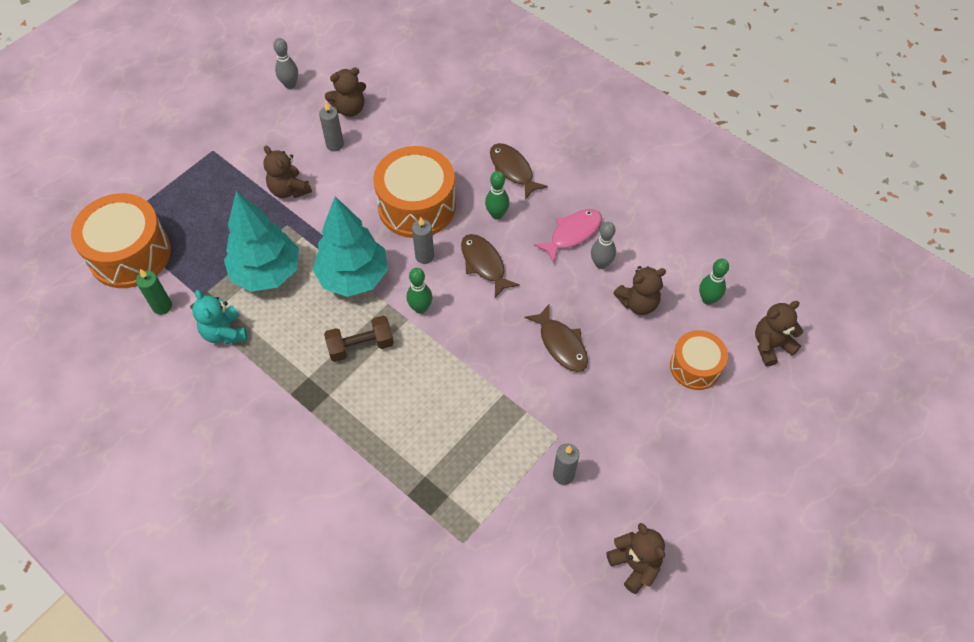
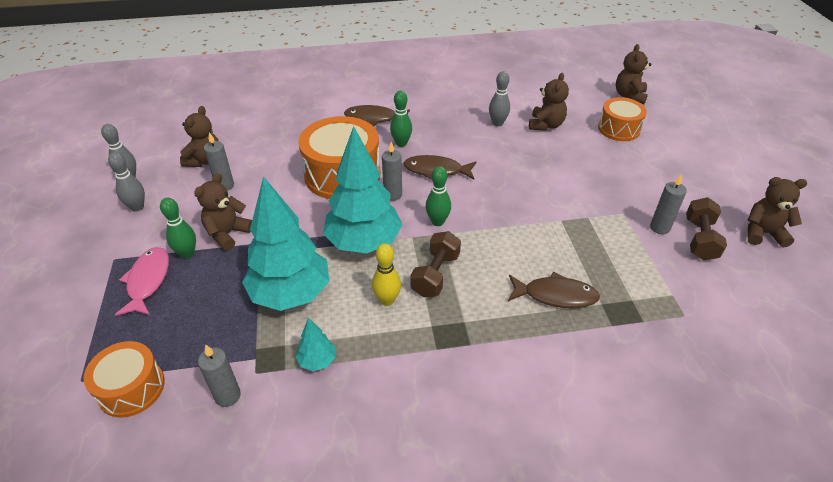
camera: 50 degrees left, 15 degrees down
orange drum [71,193,171,288] -> orange drum [83,341,165,418], size x0.59
green candle [136,269,172,315] -> grey candle [198,344,241,407]
turquoise teddy bear [192,290,247,344] -> turquoise tree [295,318,336,371]
brown teddy bear [263,146,312,198] -> brown teddy bear turned 120 degrees clockwise [194,173,252,250]
brown fish [524,303,588,372] -> brown fish moved to [508,272,600,308]
pink fish [534,209,602,264] -> pink fish moved to [115,247,169,316]
green bowling pin [699,259,729,305] -> green bowling pin moved to [160,198,196,259]
none -> grey bowling pin [108,152,145,212]
none -> yellow bowling pin [372,244,401,306]
none -> brown dumbbell [686,197,727,261]

